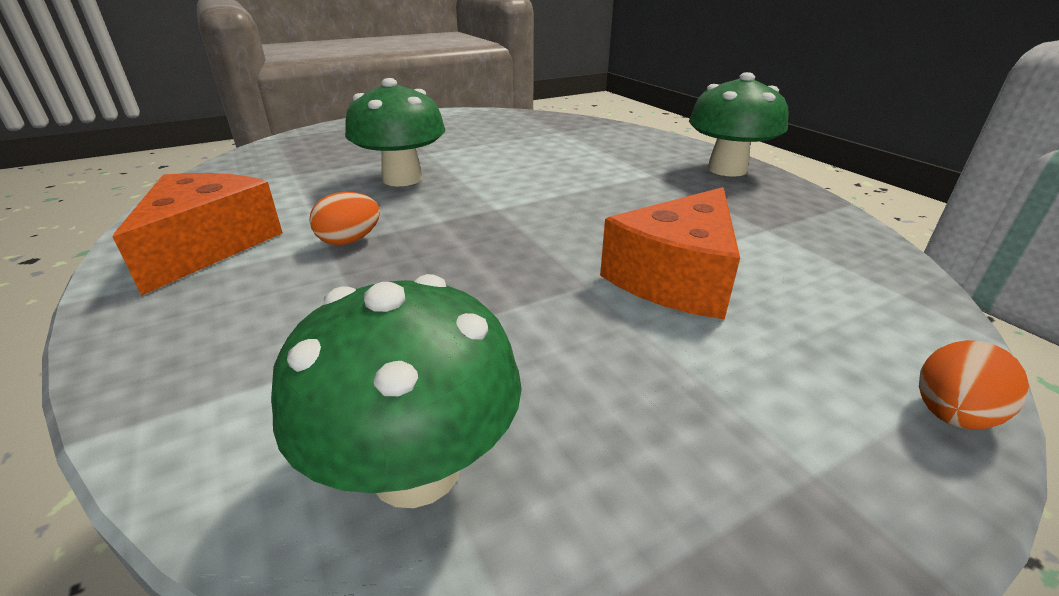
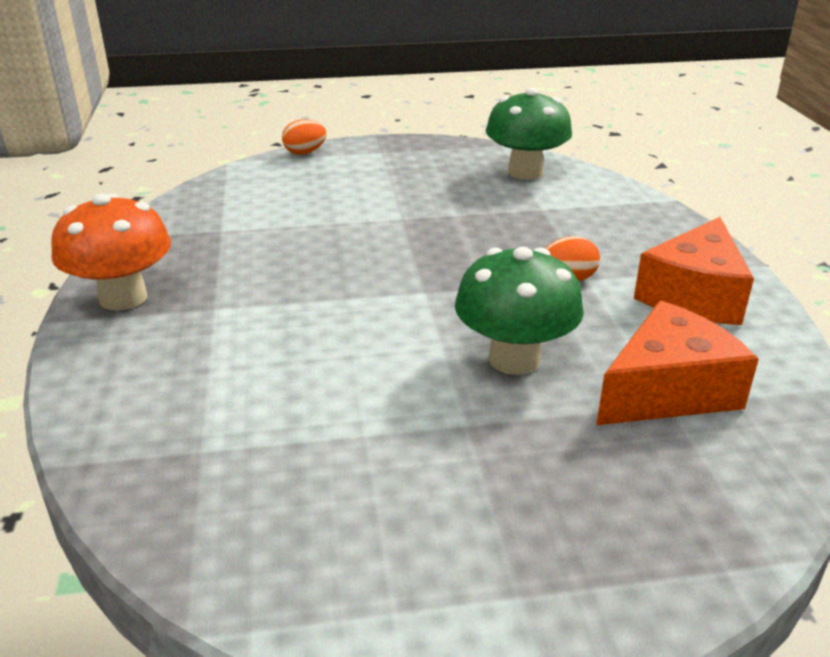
camera: 160 degrees left, 0 degrees up
orange cheese [600,187,740,319] -> orange cheese moved to [596,301,759,425]
green mushroom [689,72,789,177] -> orange mushroom [51,194,171,311]

